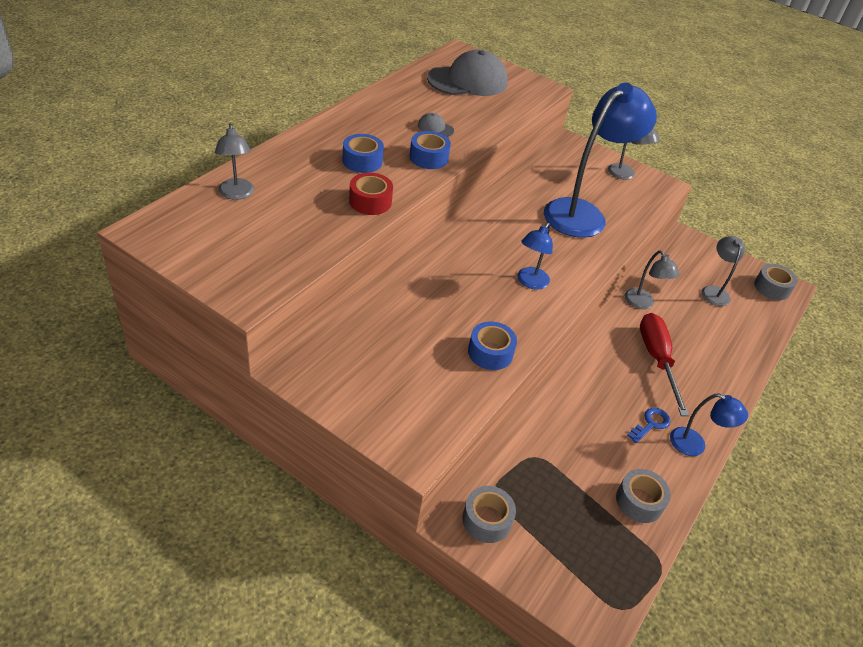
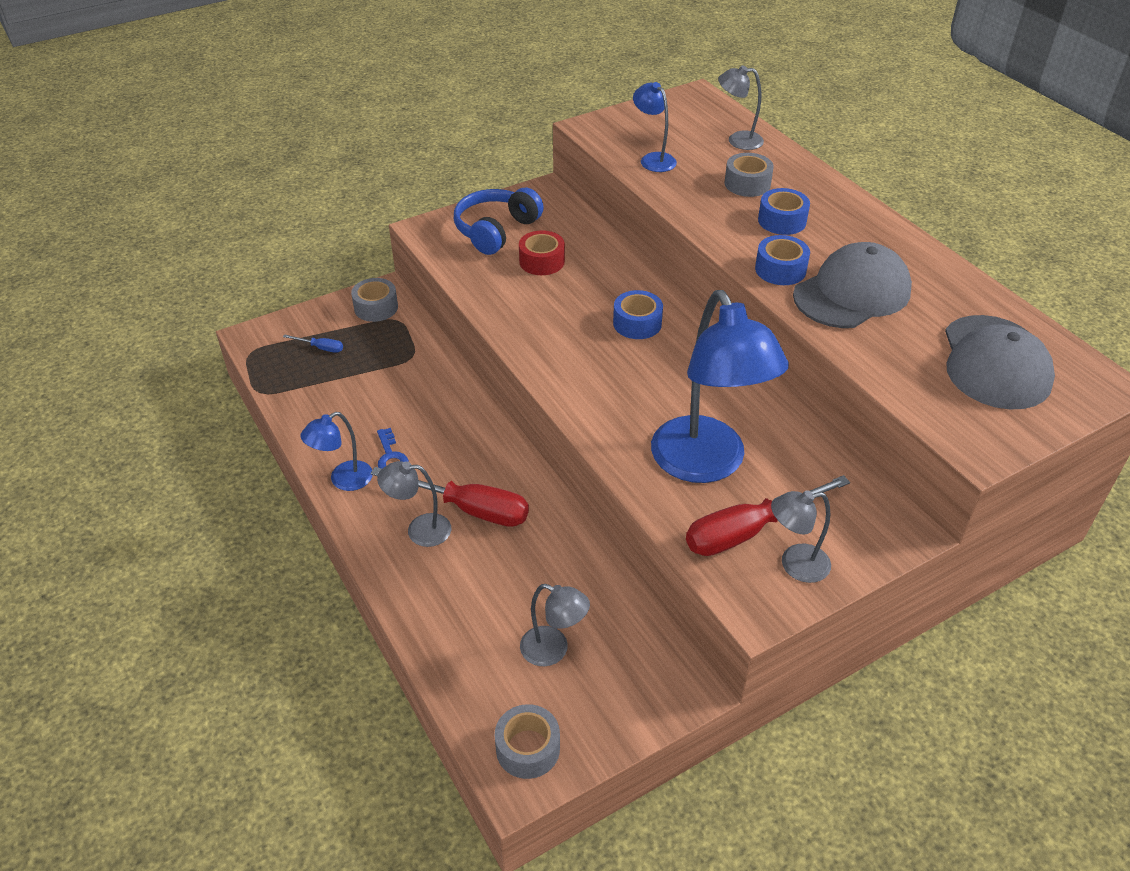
camera: 120 degrees right, 0 degrees up
red tape [349,173,393,215] -> red tape moved to [519,230,565,275]
grey cap [418,113,454,137] -> grey cap [793,242,912,328], size x2.41
blue tape [468,321,517,370] -> blue tape moved to [613,290,663,339]
blue lamp [517,223,553,290] -> blue lamp moved to [633,82,677,172]
grey tape [616,469,671,523] -> grey tape moved to [725,153,774,197]
grey lamp [625,250,680,309] -> grey lamp moved to [377,461,451,547]
none -> blue screwdriver [283,334,343,353]
none -> blue headphones [454,187,544,255]
none -> red screwdriver [686,475,850,556]

